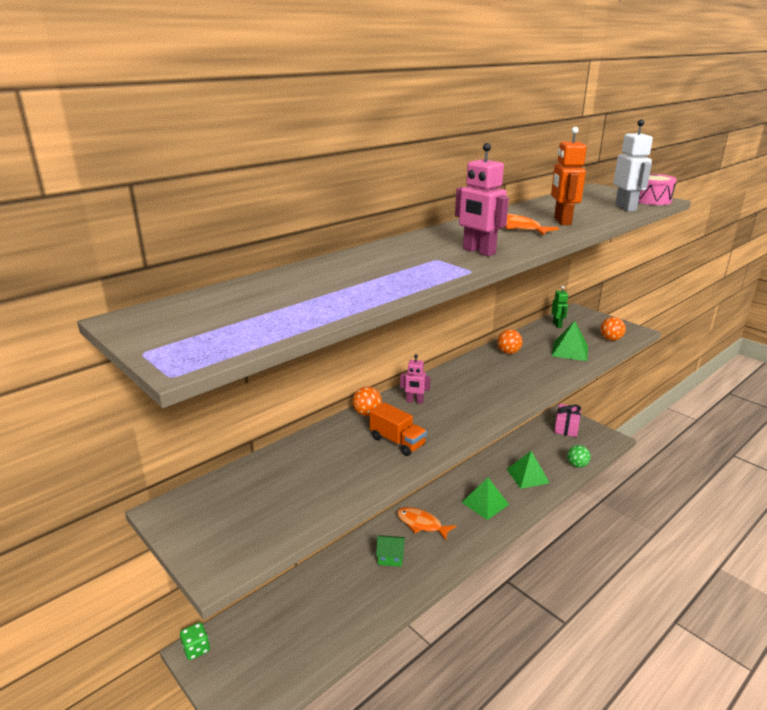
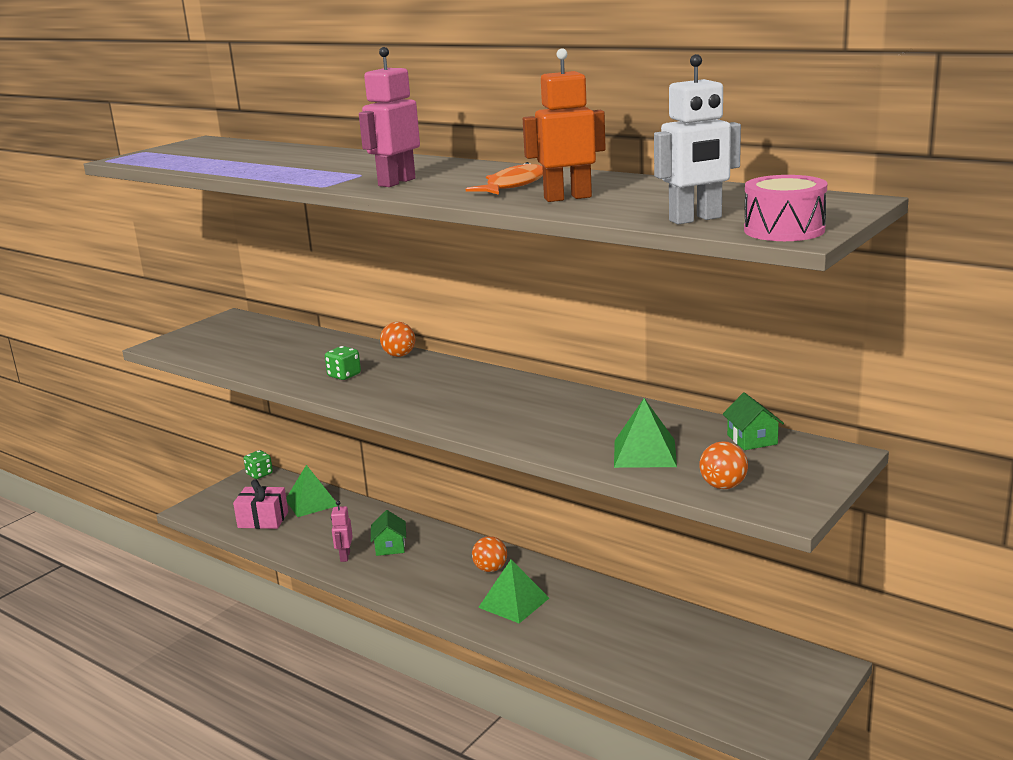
camera: 80 degrees right, 5 degrees down
orange truck [370,402,427,456] -> green dice [325,346,361,380]
orange fish [397,507,456,540] -> none
pink robot [400,354,431,404] -> pink robot moved to [331,501,353,562]
orange ball [497,329,523,354] -> orange ball moved to [472,536,507,572]
green pyramid [507,451,549,489] -> green pyramid moved to [286,465,338,517]
green robot [552,286,568,328] -> green house [723,392,784,450]
pink gift [554,404,581,437] -> pink gift moved to [233,479,288,529]
green ball [567,445,591,468] -> none

